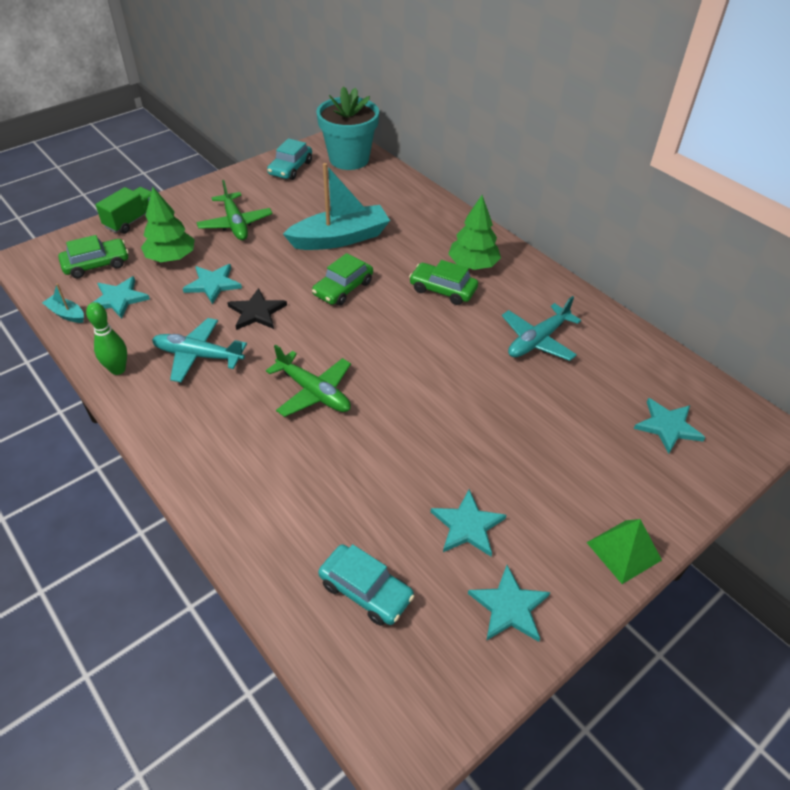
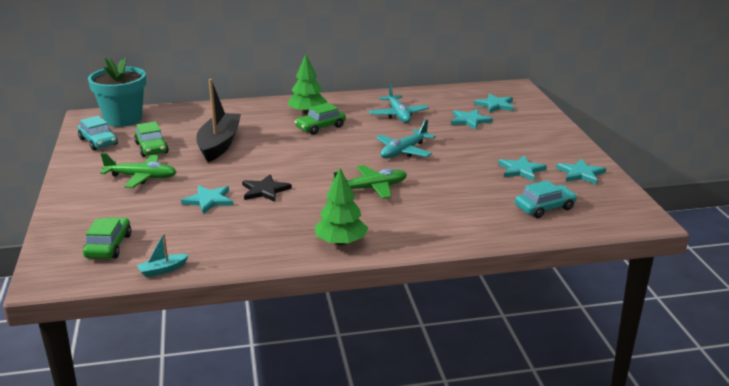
camera: 60 degrees left, 20 degrees down
green bowling pin [86,302,127,375] -> none
turquoise star [92,276,150,319] -> turquoise star moved to [451,109,493,130]
green truck [95,187,151,234] -> none
green tree [141,187,195,262] -> green tree moved to [315,168,368,246]
turquoise plane [152,318,247,382] -> turquoise plane moved to [376,120,436,158]
turquoise boat [283,163,390,250] -> black boat [196,79,241,162]
green car [312,253,373,306] -> green car moved to [134,121,169,157]
green pyramid [586,519,662,584] -> none

